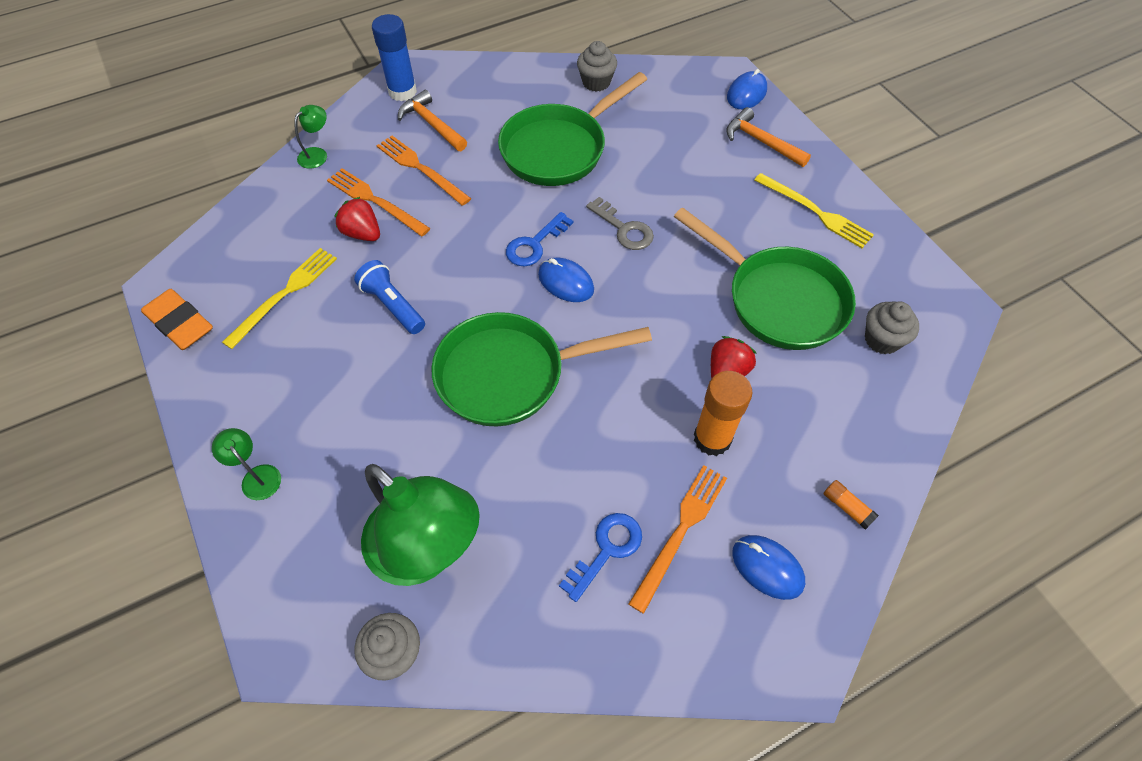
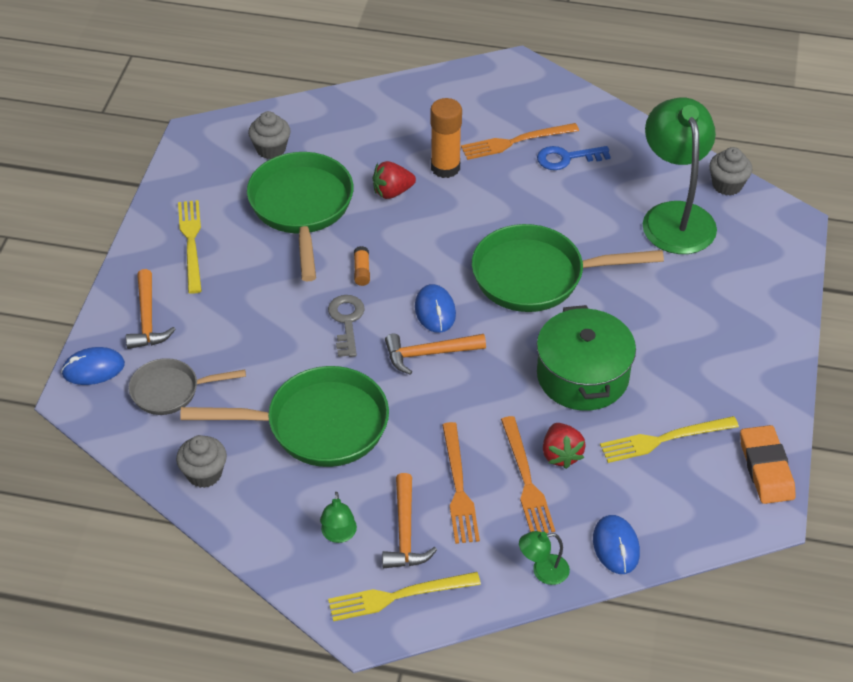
camera: 140 degrees left, 10 degrees down
green lamp [212,428,281,500] -> green lamp moved to [320,492,357,543]
blue flashlight [354,260,425,334] -> green pot [537,305,636,411]
blue glue stick [372,14,417,101] -> yellow fork [328,572,481,621]
green pan [431,312,652,426] -> green pan turned 150 degrees clockwise [472,224,664,312]
blue key [506,212,573,266] -> orange hammer [385,334,486,375]
blue mouse [732,535,805,600] -> blue mouse moved to [593,515,640,574]
orange glue stick [823,480,879,530] -> orange glue stick moved to [354,246,370,286]
none -> grey pan [128,358,246,415]

